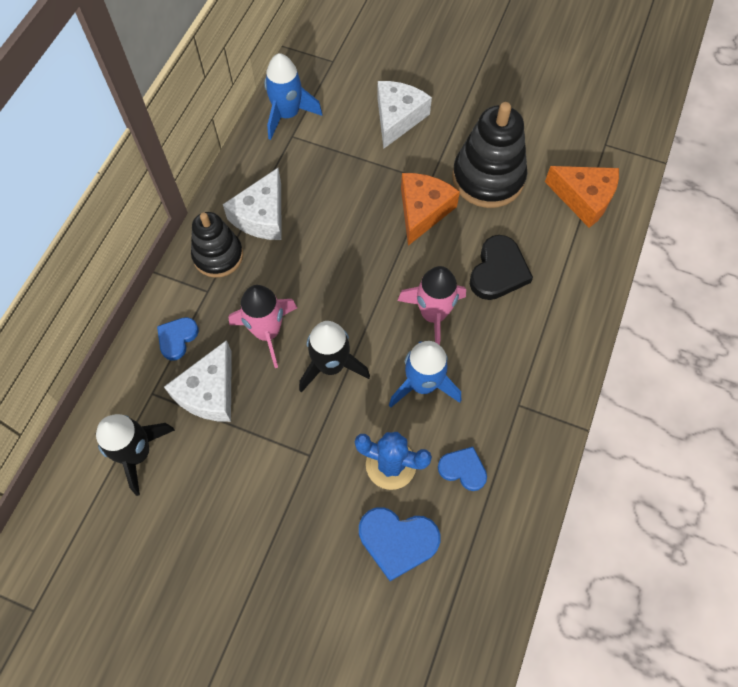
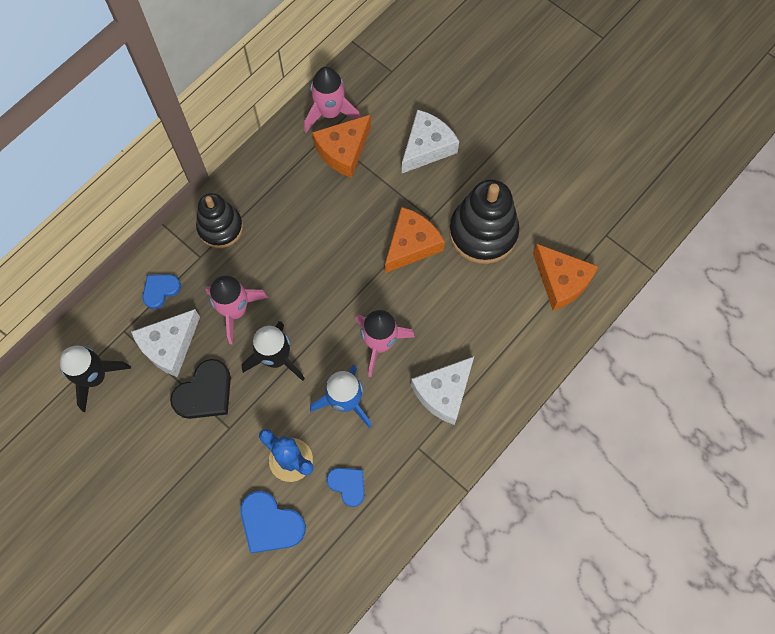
camera: 20 degrees right, 5 degrees up
white cheese [223,168,282,240] -> white cheese moved to [411,356,474,425]
blue rocket [264,53,322,140] -> pink rocket [304,67,360,132]
black heart [470,235,533,300] -> black heart moved to [170,359,231,419]
none -> orange cheese [312,114,371,178]

